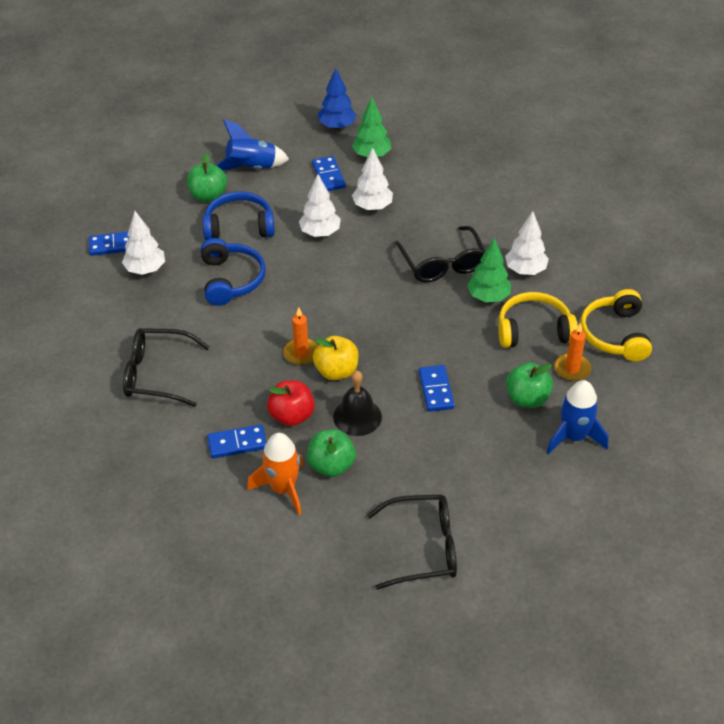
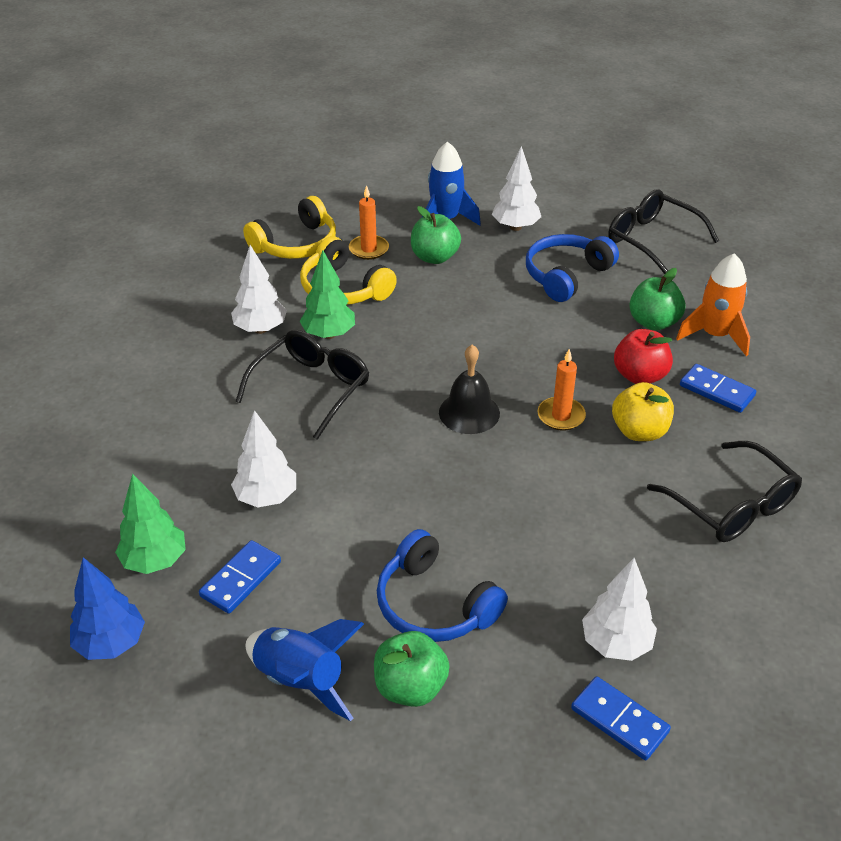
camera: 130 degrees left, 5 degrees down
blue headphones [201,238,266,306] -> blue headphones moved to [526,234,619,302]
white tree [299,174,341,237] -> white tree moved to [492,146,541,231]
yellow apple [313,336,358,380] -> yellow apple moved to [612,382,674,441]
black bell [333,371,382,436] -> black bell moved to [439,345,500,434]
blue domino [419,365,454,412] -> none

